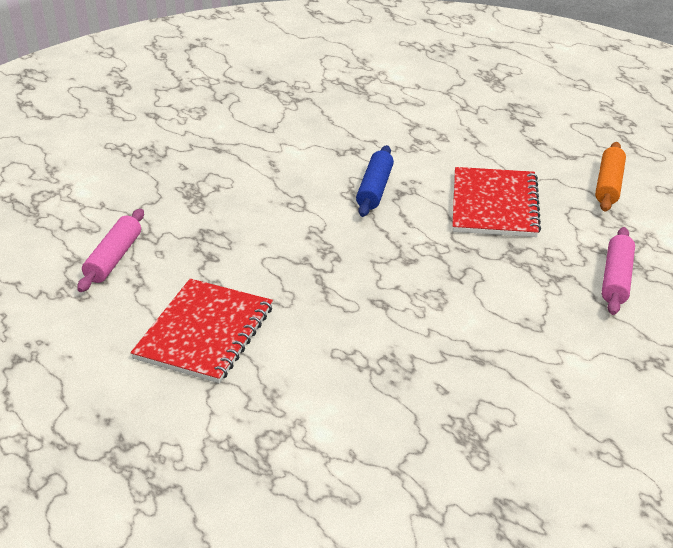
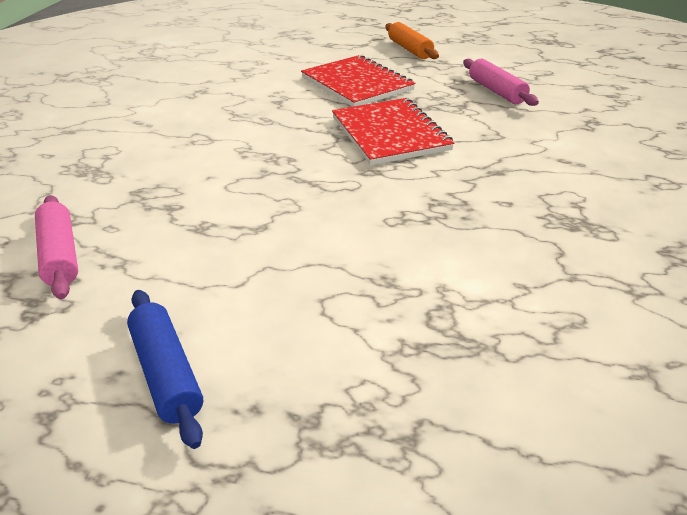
camera: 40 degrees left, 0 degrees up
red notebook [130,279,273,383] -> red notebook moved to [332,98,454,165]
blue rolling pin [356,145,394,217] -> blue rolling pin moved to [127,290,203,449]

